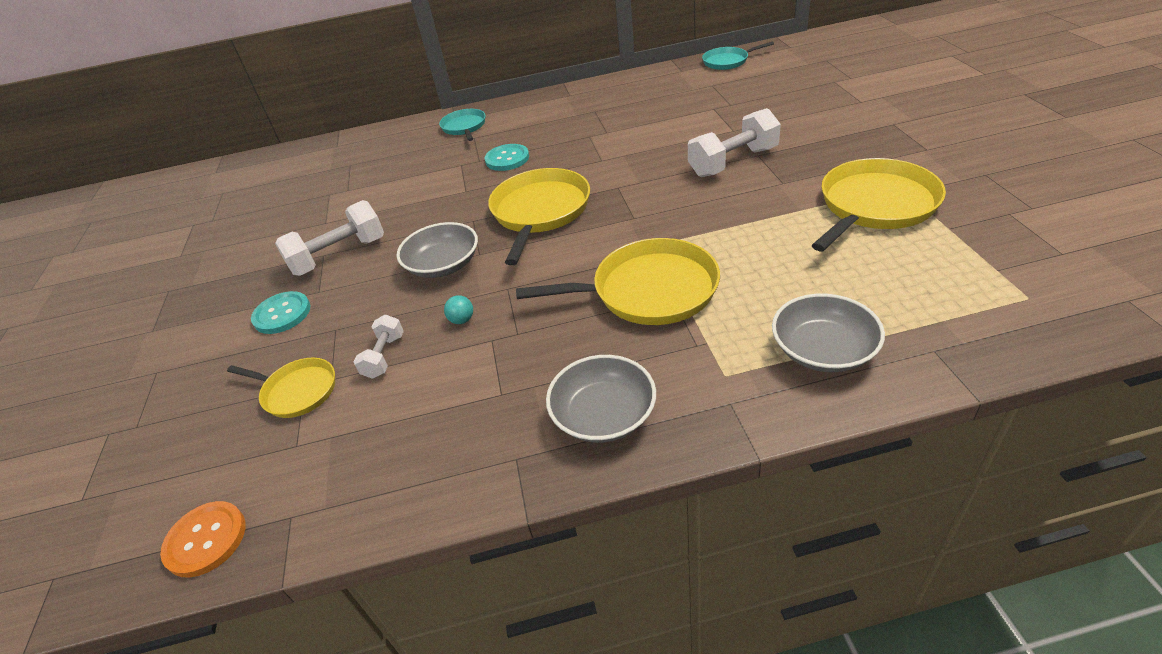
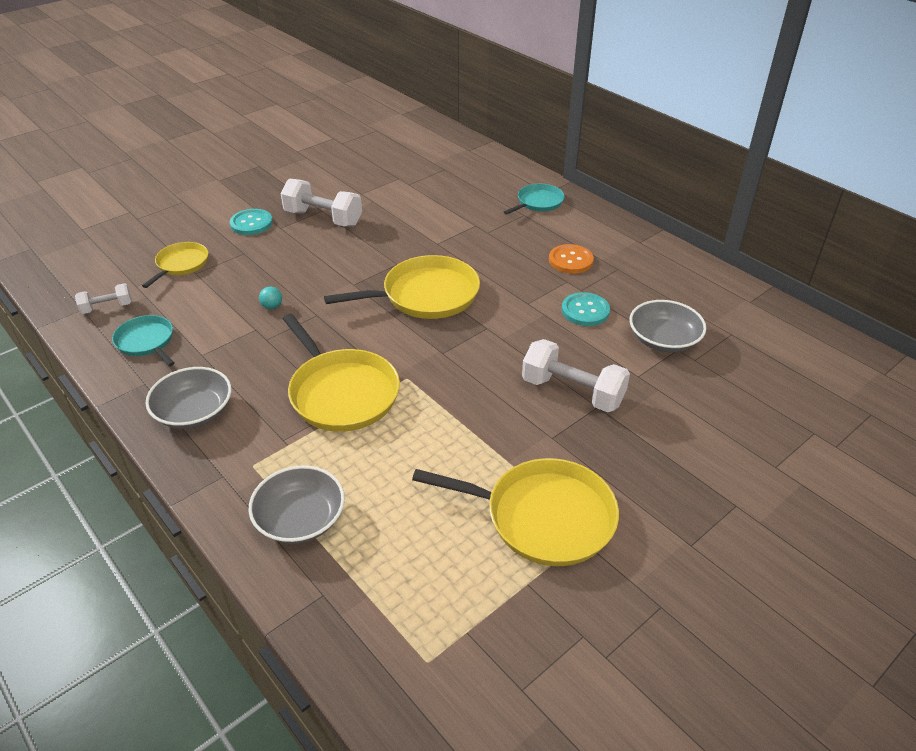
camera: 55 degrees right, 0 degrees up
orange button [160,501,246,578] -> orange button moved to [549,244,594,274]
yellow pan [227,358,335,418] -> yellow pan turned 150 degrees counterclockwise [142,242,208,288]
white dumbbell [354,315,404,379] -> white dumbbell moved to [75,283,132,314]
grey bowl [397,222,478,278] -> grey bowl moved to [630,300,706,352]
turquoise button [485,144,529,171] -> turquoise button moved to [561,292,610,326]
turquoise pan [702,41,774,70] -> turquoise pan moved to [112,315,175,366]

